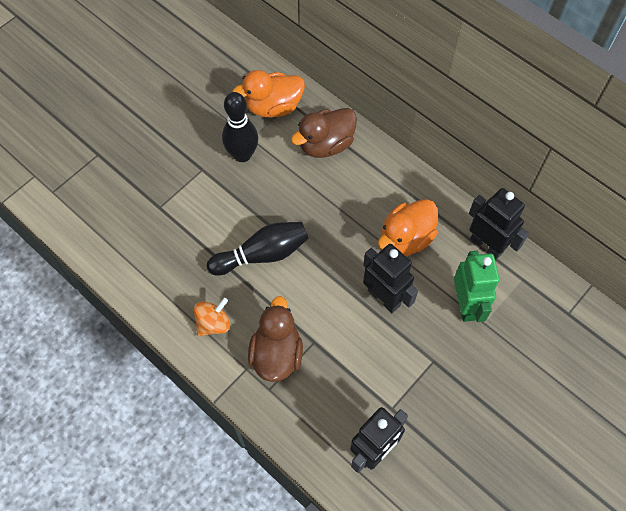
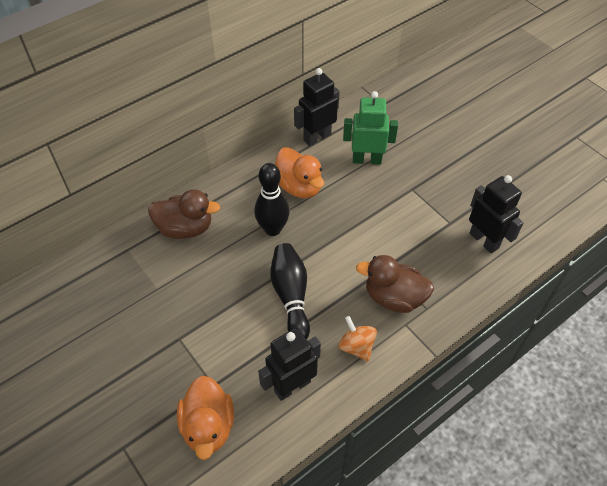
camera: 80 degrees left, 10 degrees down
black bowling pin [222,92,258,162] -> black bowling pin moved to [254,163,289,236]
orange duck [233,70,305,117] -> orange duck moved to [177,375,234,460]
brown duck [291,108,357,158] -> brown duck turned 60 degrees counterclockwise [148,189,220,239]
black robot [363,244,418,313] -> black robot moved to [258,328,321,401]

